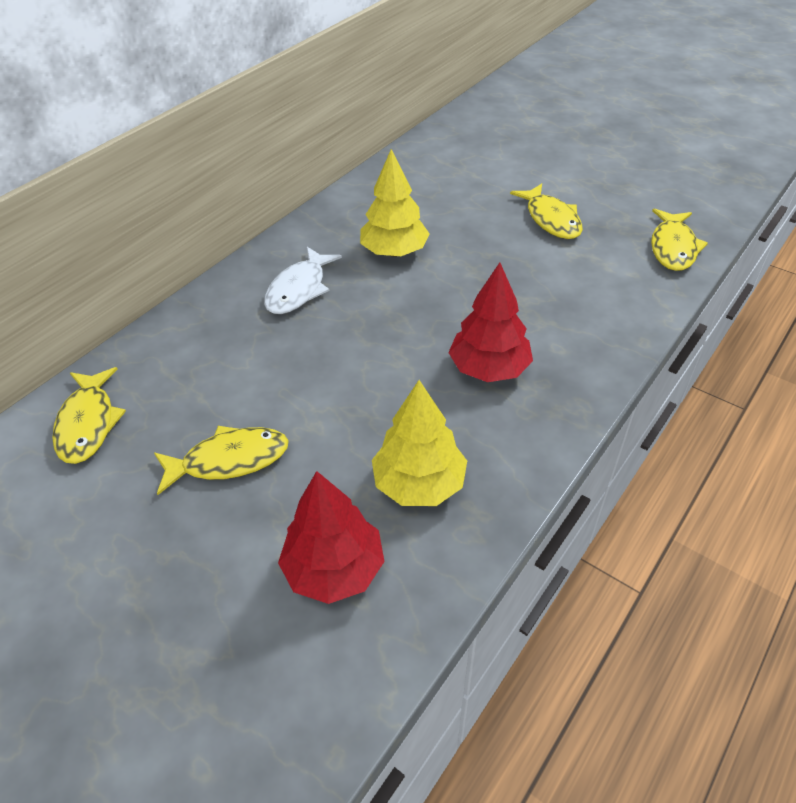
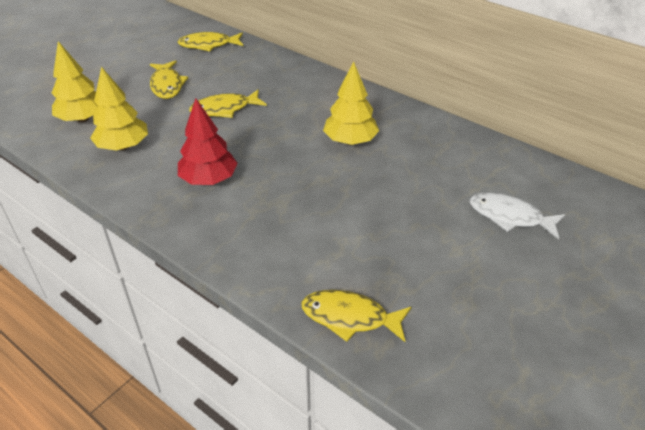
camera: 90 degrees right, 5 degrees down
white fish [264,247,342,314] -> white fish moved to [470,192,565,240]
red tree [278,471,385,604] -> yellow tree [52,41,98,122]
yellow fish [510,184,583,239] -> yellow fish moved to [189,90,267,118]

